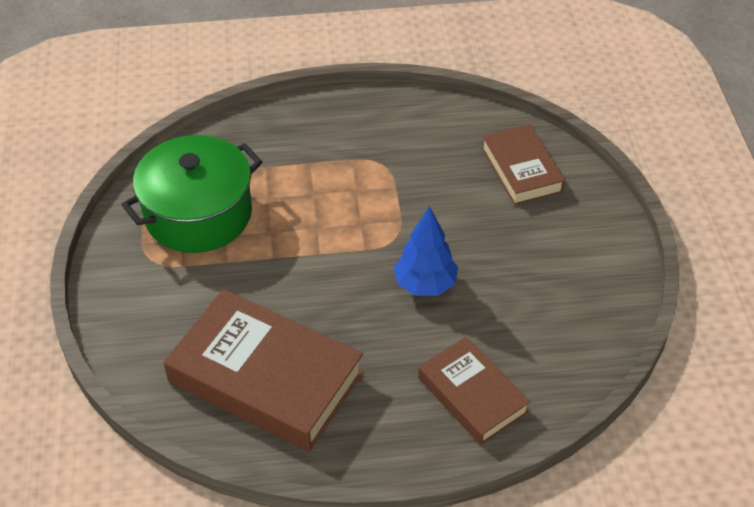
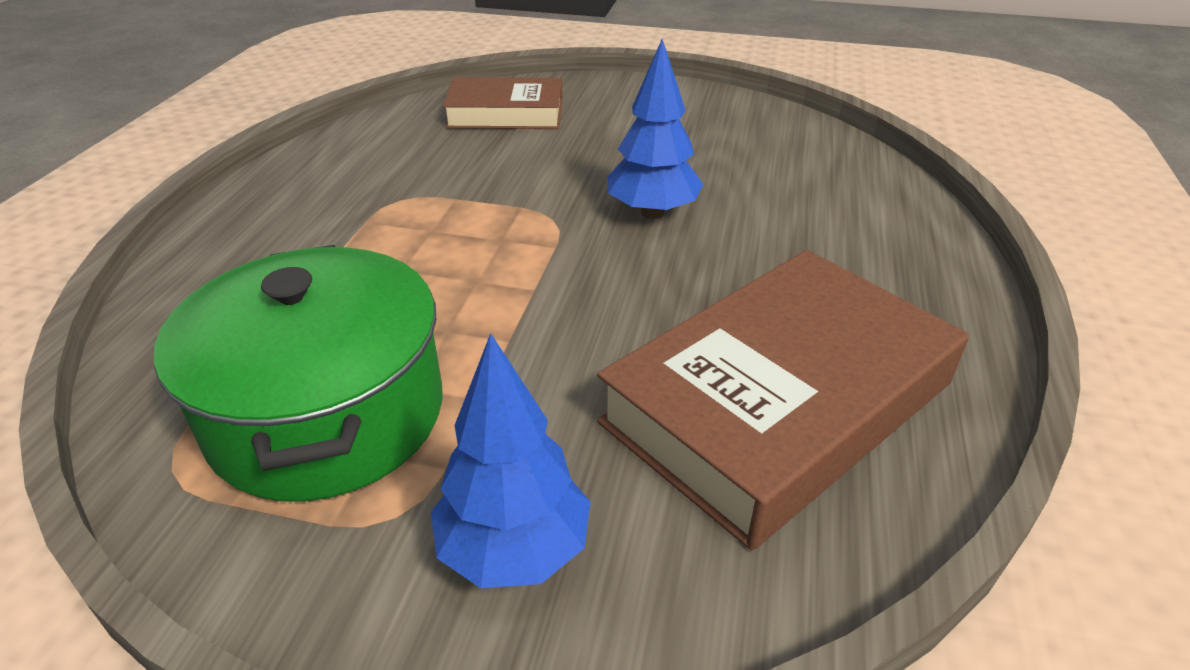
camera: 70 degrees left, 10 degrees down
brown book [418,337,531,445] -> none
none -> blue tree [431,333,590,588]

